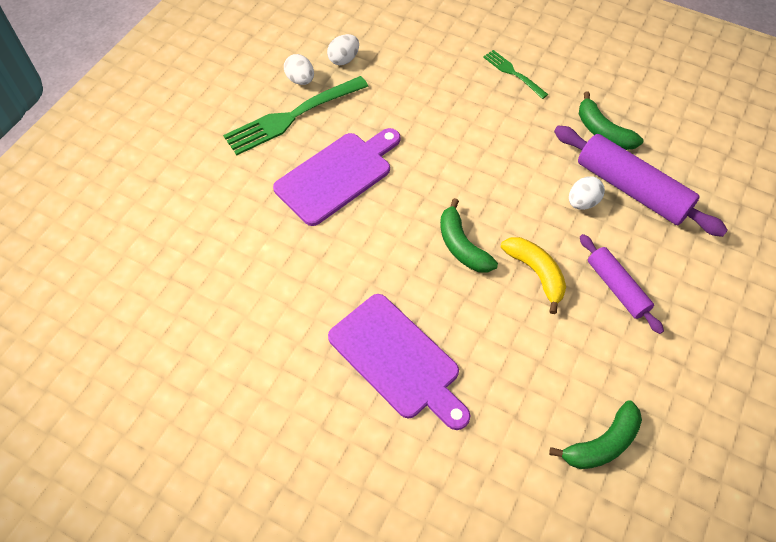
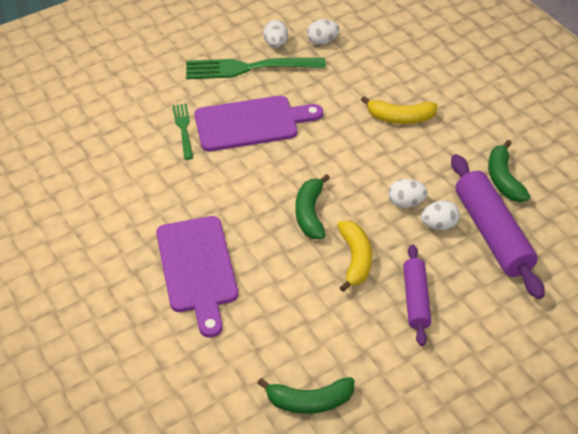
camera: 30 degrees right, 10 degrees down
green fork [483,50,548,99] -> green fork moved to [173,103,193,160]
none -> yellow banana [361,96,438,124]
none -> white egg [388,179,428,208]

